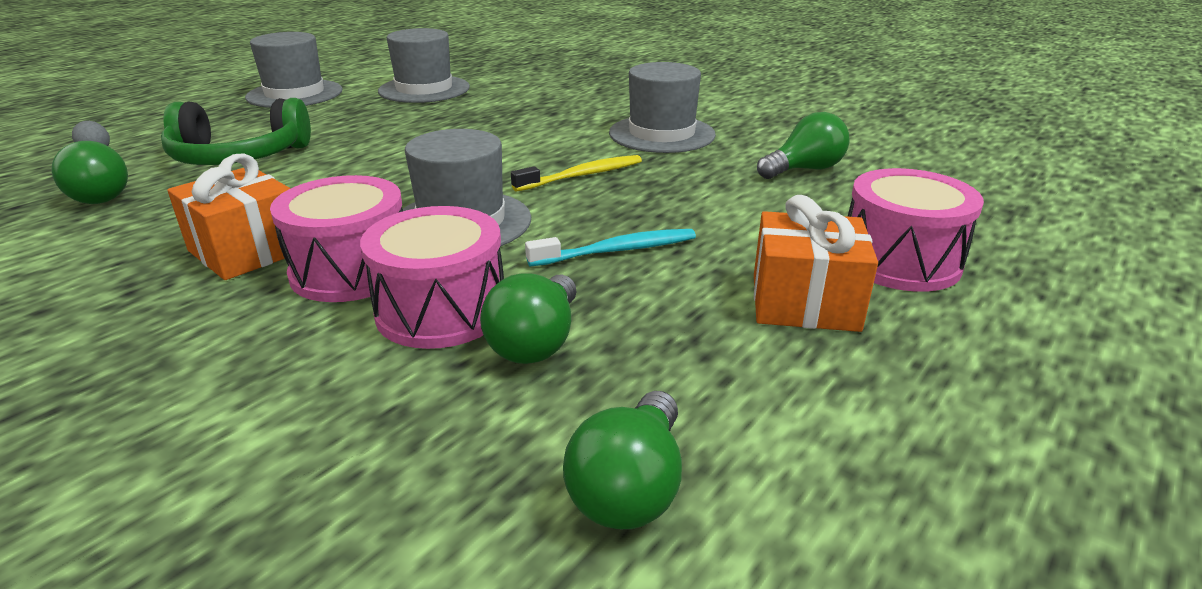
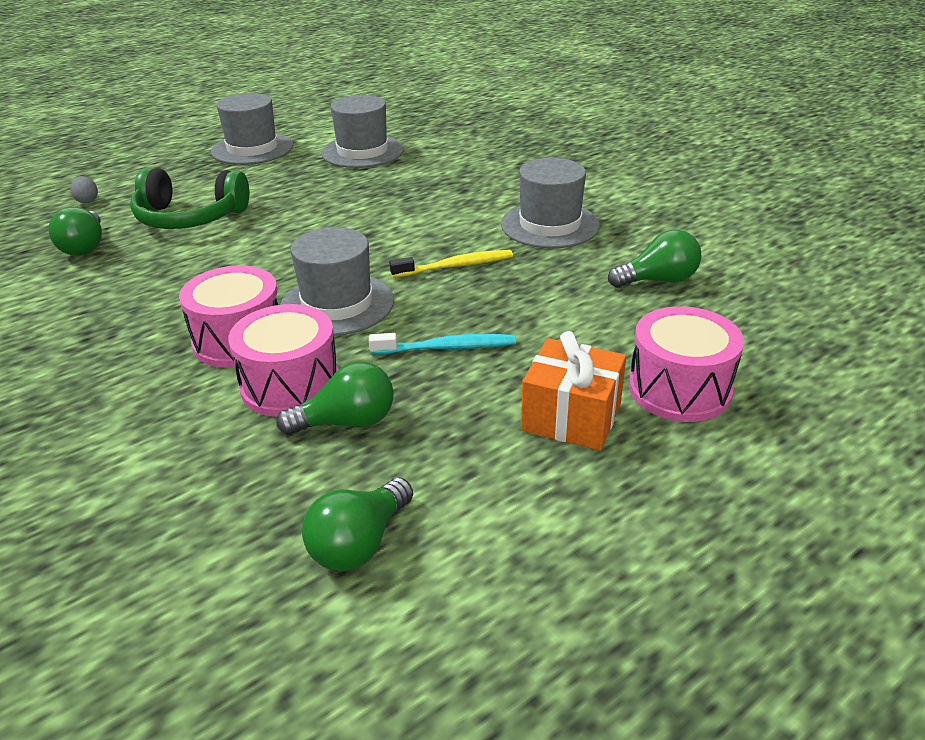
camera: 15 degrees right, 5 degrees up
orange gift [167,153,291,280] -> none
green light bulb [480,273,576,364] -> green light bulb turned 135 degrees counterclockwise [276,361,394,435]

